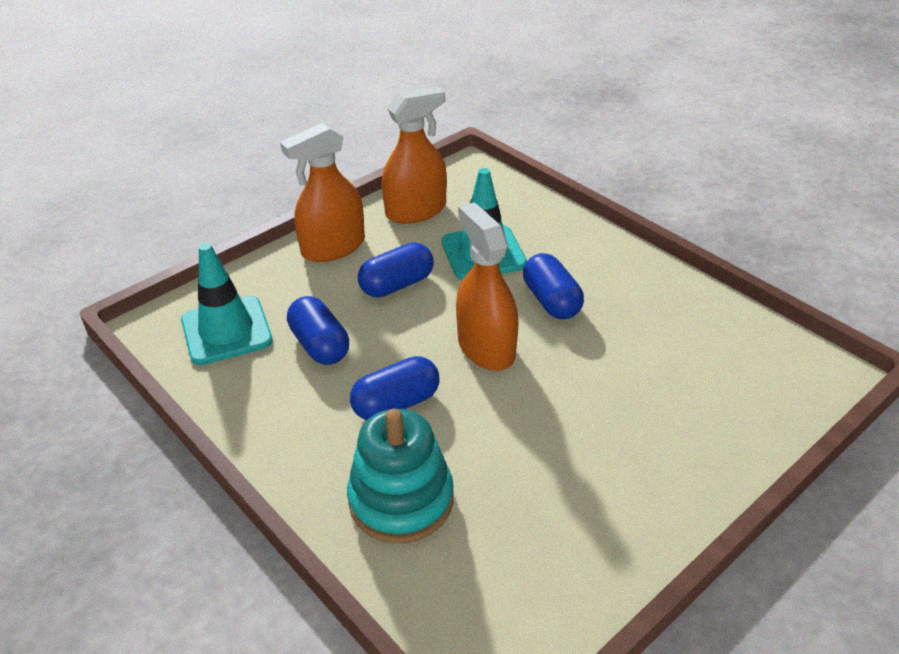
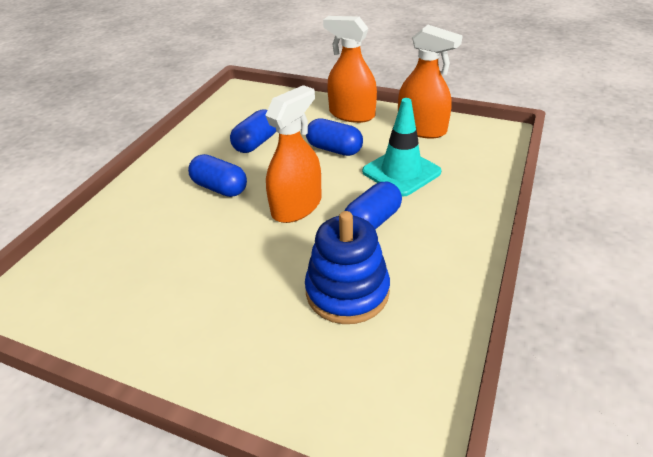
camera: 65 degrees right, 0 degrees up
turquoise traffic cone [181,243,273,365] -> none
turquoise stacking toy [347,409,454,543] -> none
none -> blue stacking toy [305,211,390,324]

